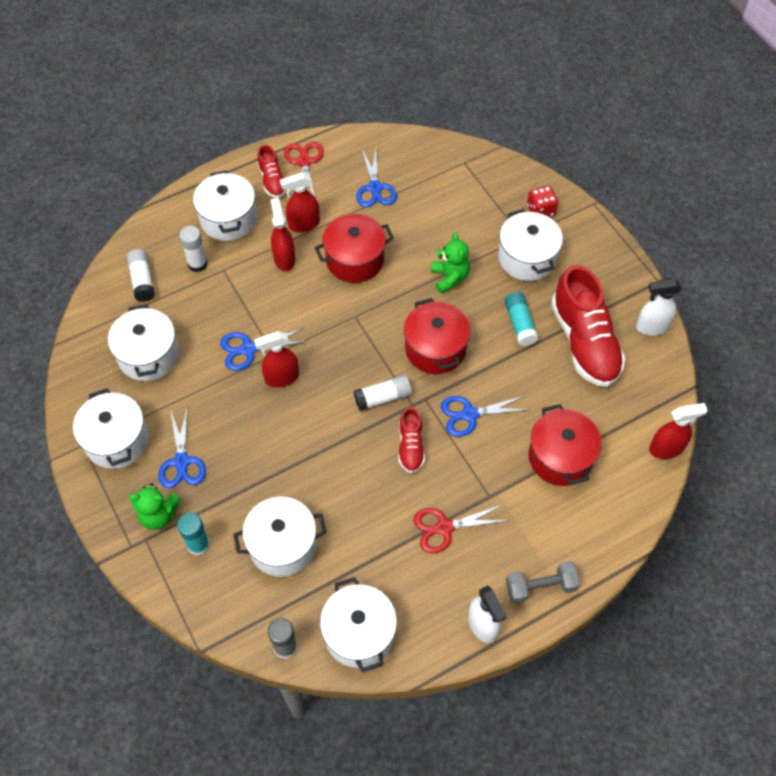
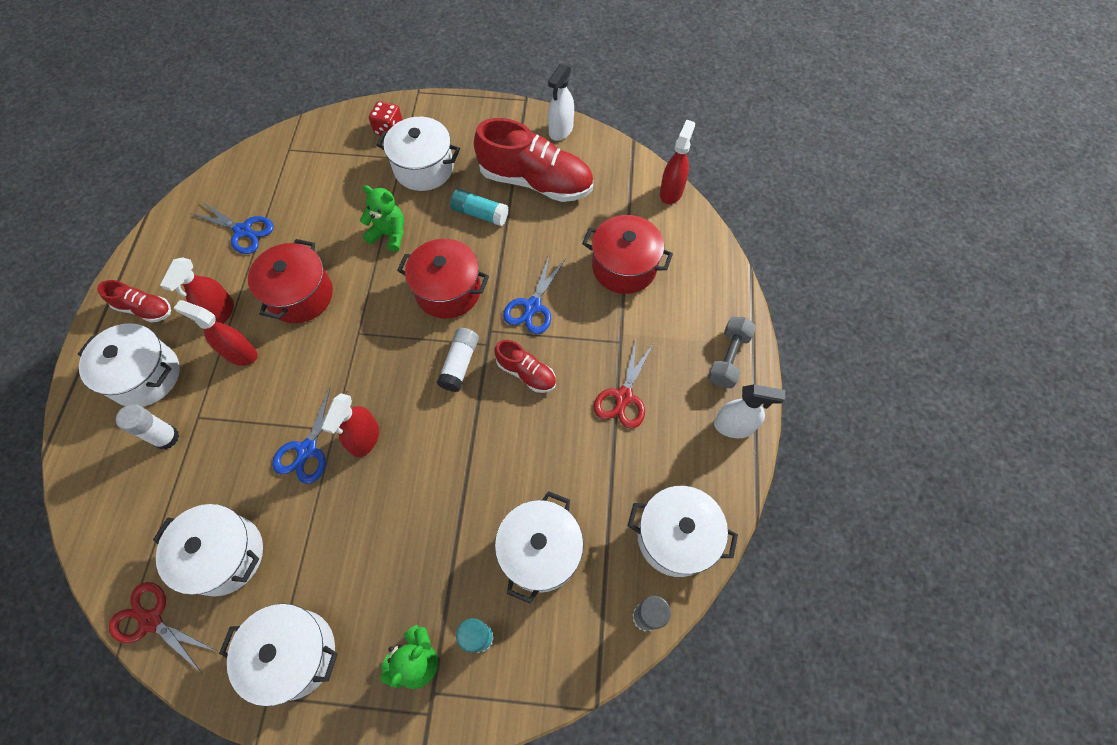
camera: 55 degrees left, 5 degrees up
white glue stick [127,249,155,302] -> none
blue scissors [158,409,206,488] -> none
red scissors [284,142,324,197] -> red scissors moved to [109,582,218,673]

